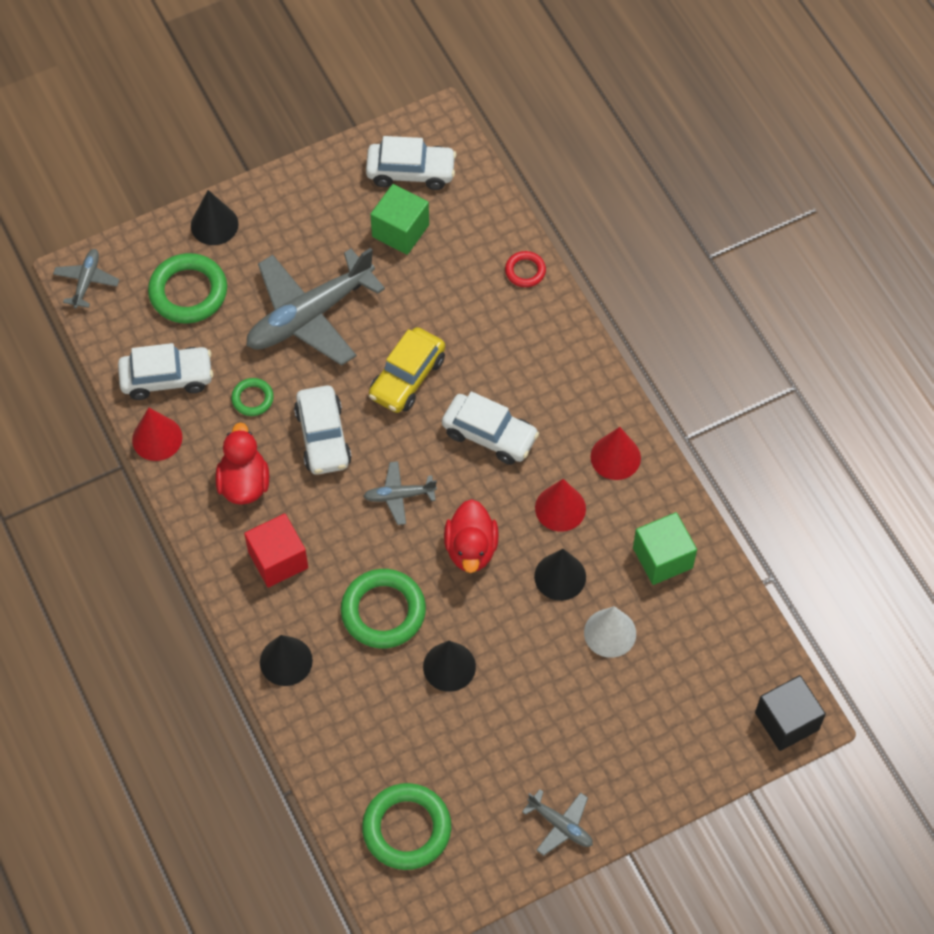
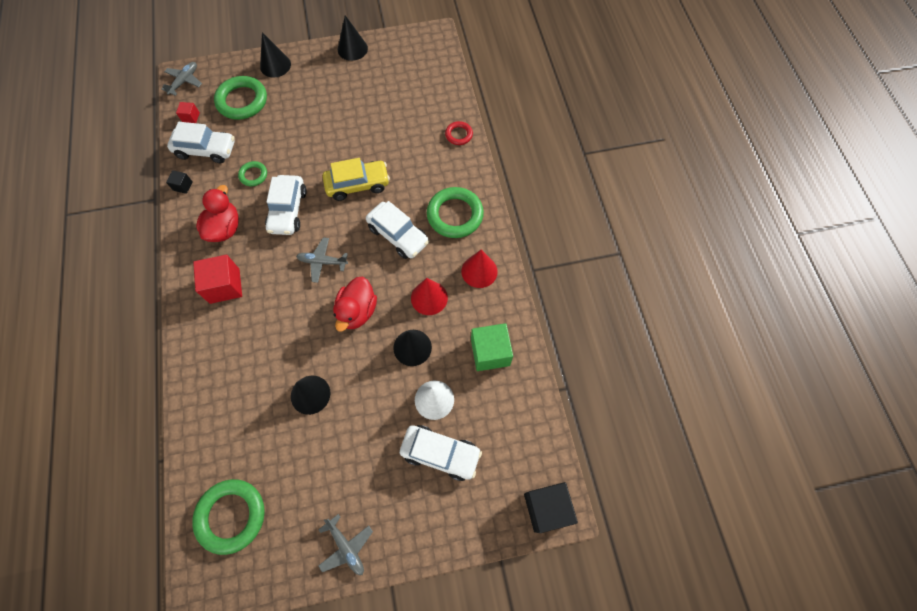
camera: 15 degrees right, 5 degrees up
red cone [132,408,182,461] -> black cube [166,170,193,194]
grey plane [246,248,385,366] -> none
black cone [260,635,313,686] -> black cone moved to [338,15,368,61]
green ring [341,569,426,648] -> green ring moved to [427,187,484,238]
white car [366,136,457,190] -> white car moved to [400,425,482,481]
yellow car [369,327,445,413] -> yellow car turned 150 degrees counterclockwise [323,158,390,201]
green cube [370,184,429,255] -> none
none -> red cube [176,102,200,123]

